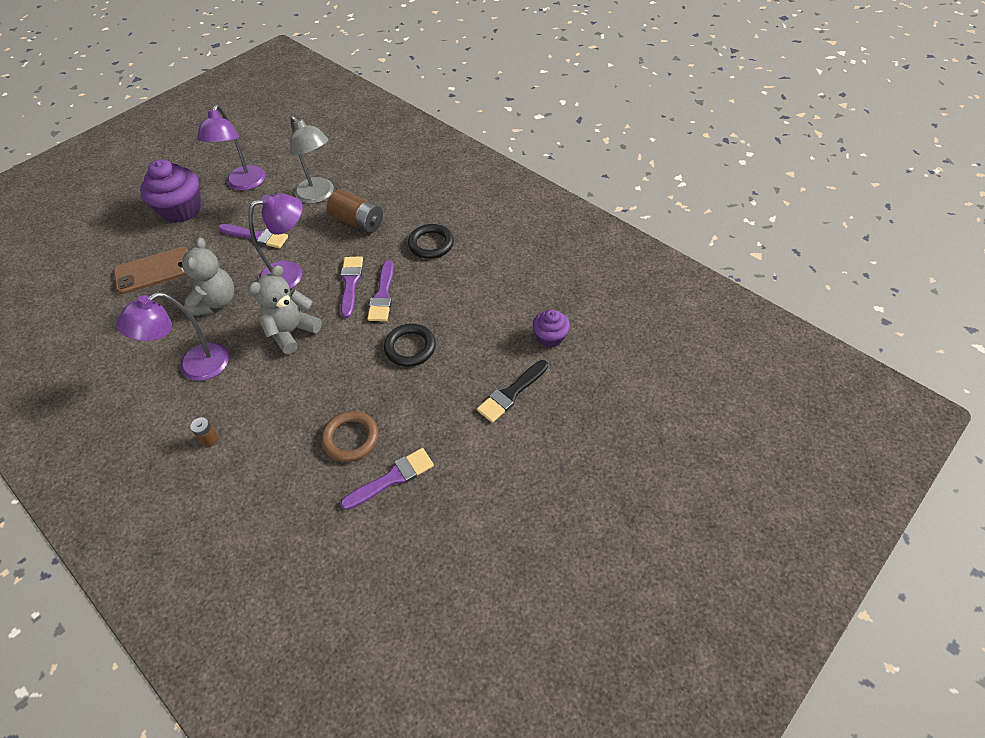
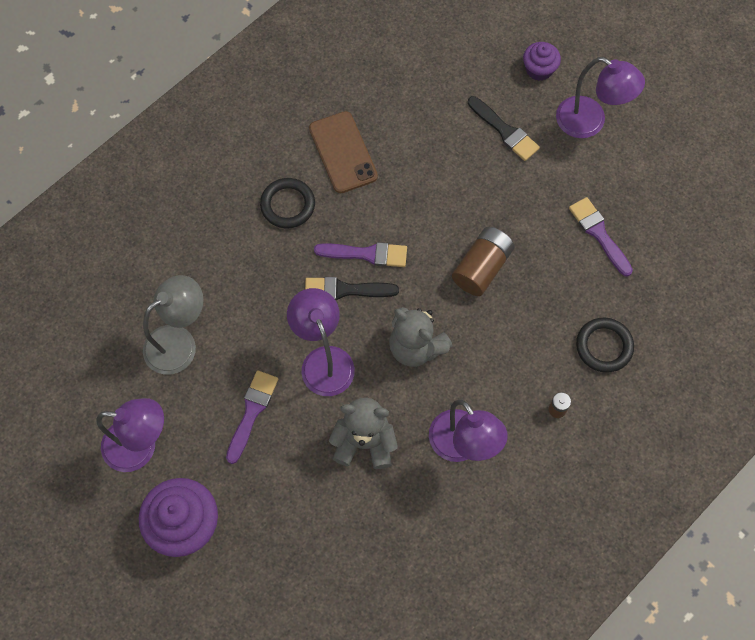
camera: 90 degrees left, 15 degrees up
brown phone [114,247,188,294] -> brown phone moved to [309,111,378,193]
brown ring [321,411,378,462] -> none
brown battery [327,189,383,233] -> brown battery moved to [452,227,515,296]
purple brush [341,256,363,318] -> black brush [305,277,399,300]
black ring [384,324,436,367] -> black ring moved to [576,318,634,373]
purple cupcake [533,310,570,348] -> purple cupcake moved to [523,42,561,81]
none -> purple lamp [556,57,645,138]

